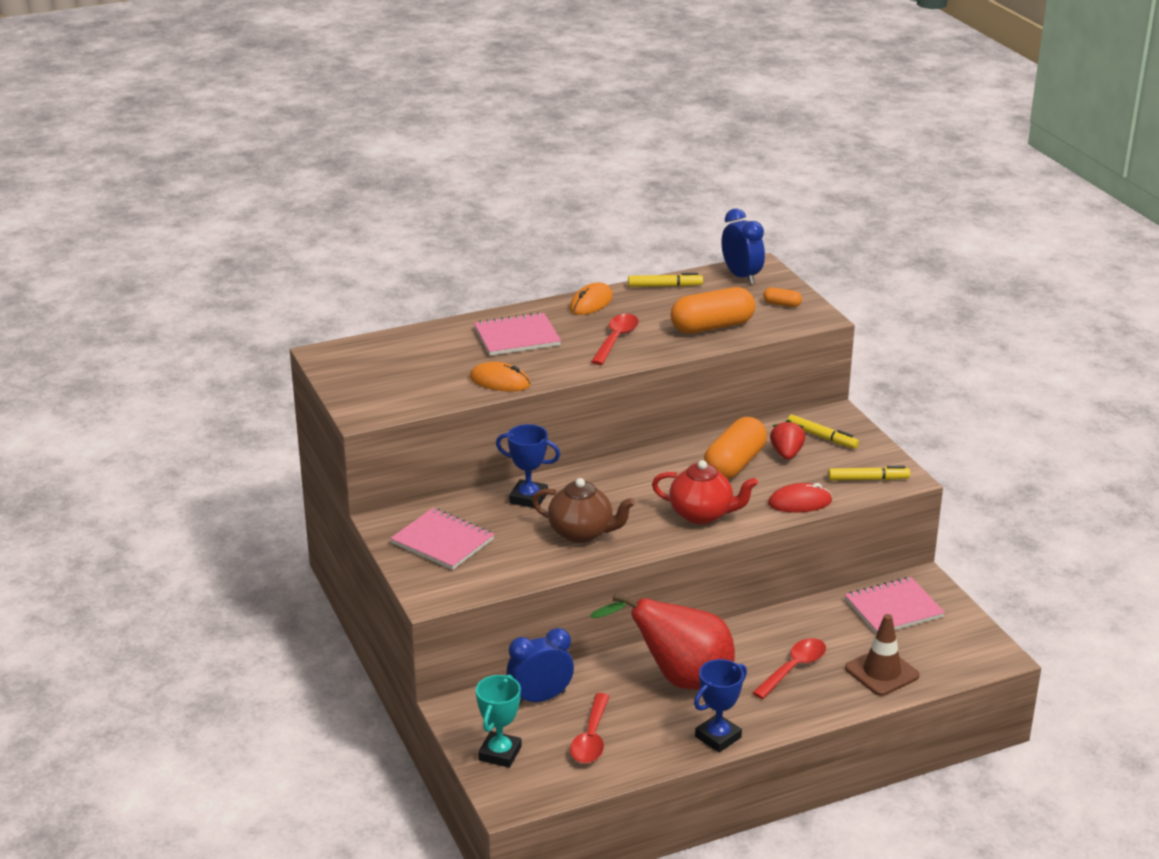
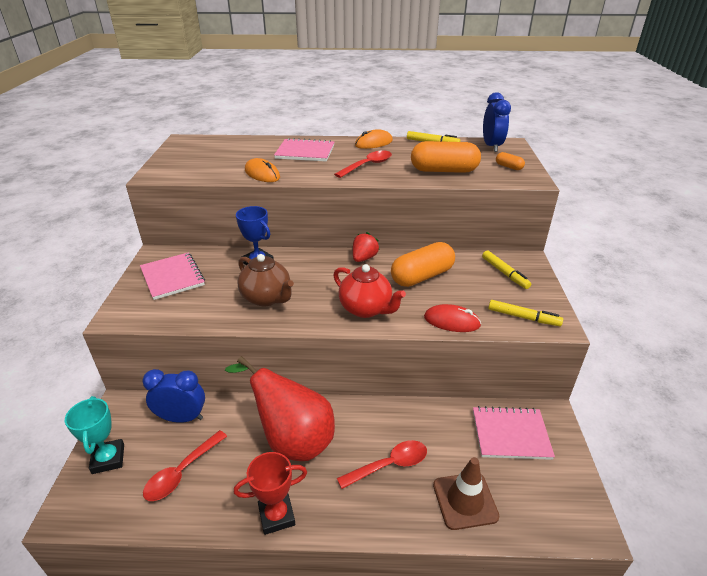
camera: 25 degrees right, 5 degrees up
turquoise trophy [476,675,522,768] -> turquoise trophy turned 60 degrees counterclockwise [65,396,124,474]
blue trophy [694,659,747,752] -> red trophy [234,452,307,535]
red strawberry [770,420,805,460] -> red strawberry moved to [353,232,380,262]

